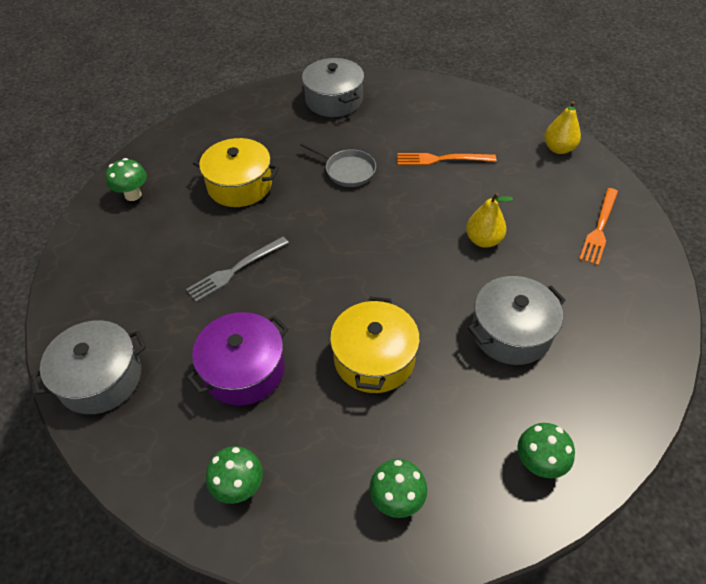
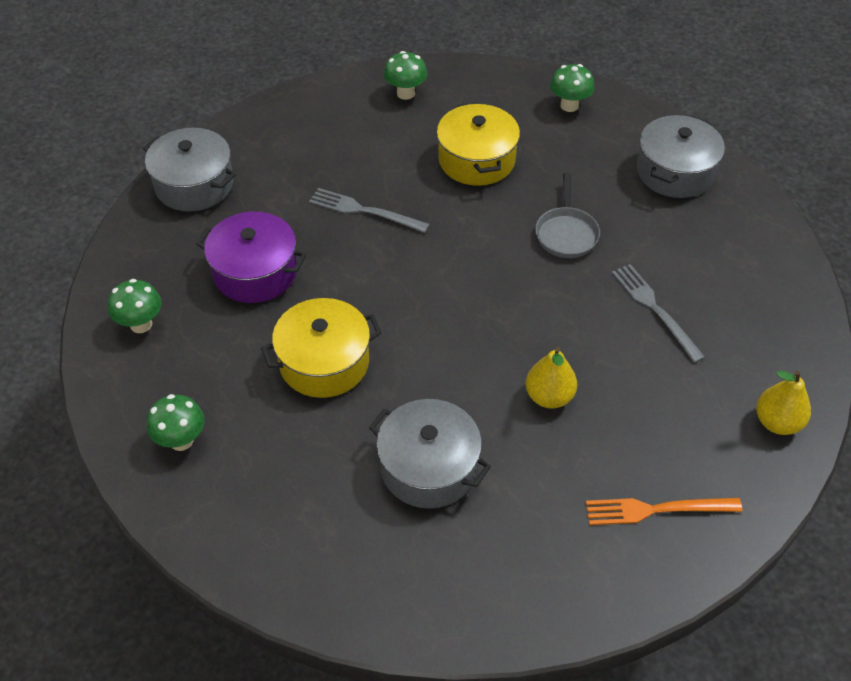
camera: 60 degrees right, 0 degrees up
orange fork [397,153,496,165] -> grey fork [612,264,706,363]
green mushroom [517,423,575,478] -> green mushroom moved to [550,64,595,112]

